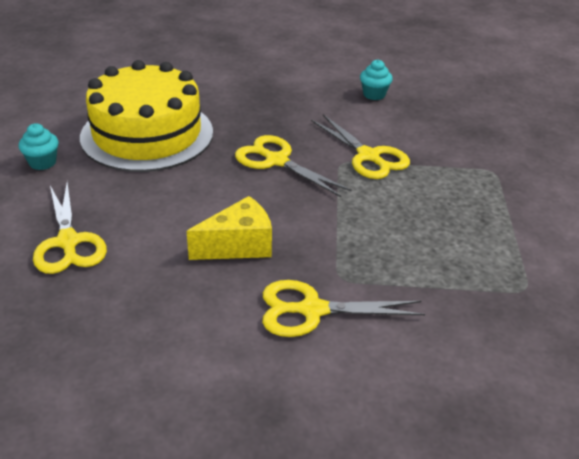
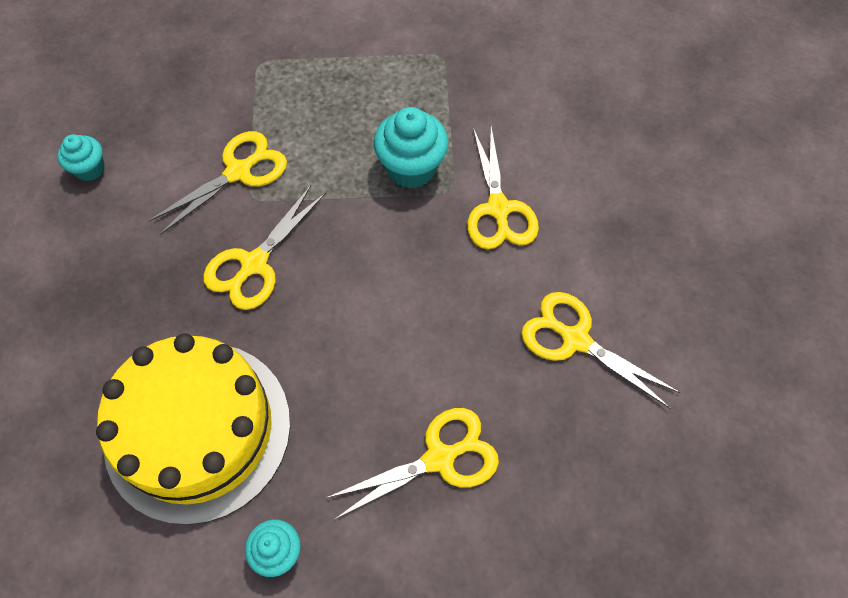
camera: 95 degrees left, 25 degrees up
yellow cheese [187,196,272,260] -> none
none -> turquoise cupcake [374,107,449,188]
none -> yellow scissors [521,292,680,409]

